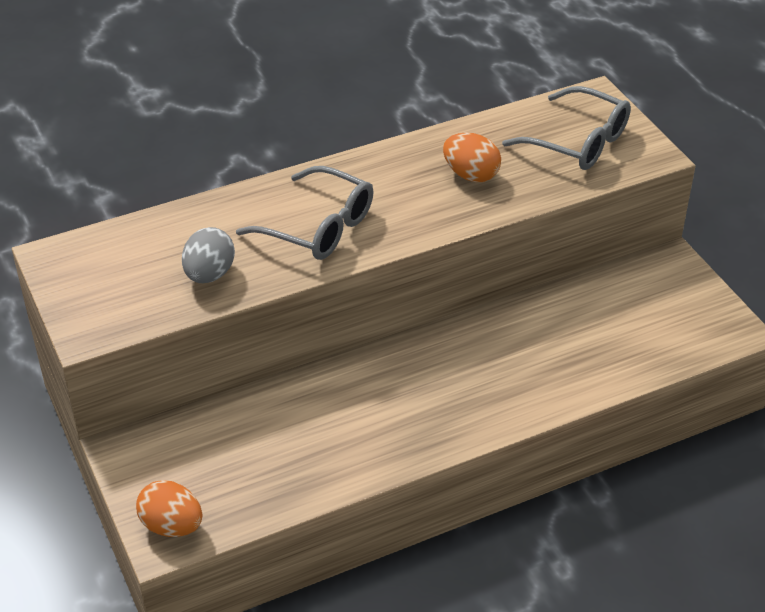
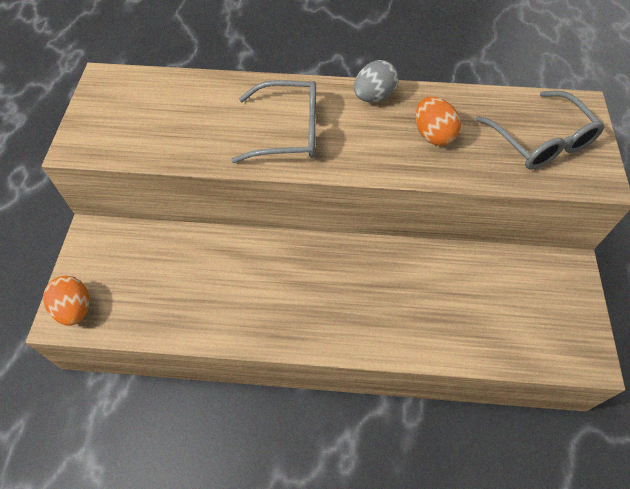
camera: 30 degrees right, 15 degrees up
grey egg [182,227,235,283] -> grey egg moved to [354,60,399,103]
grey glasses [236,166,374,260] -> grey glasses turned 60 degrees counterclockwise [231,80,316,163]

